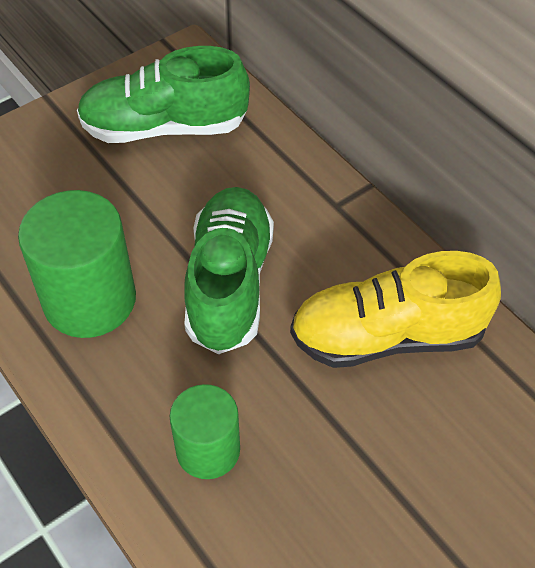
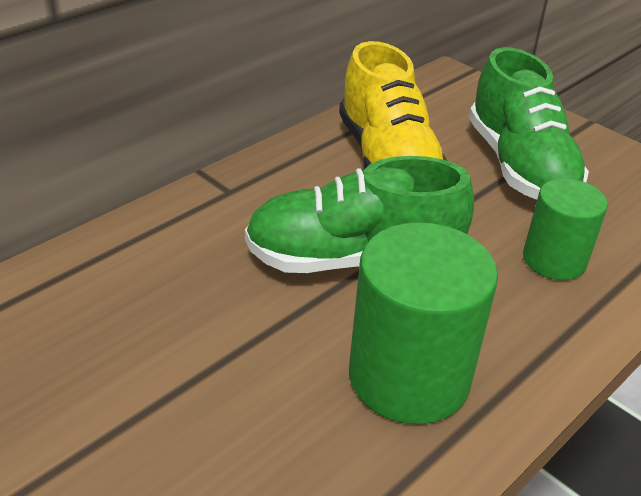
camera: 100 degrees left, 15 degrees down
green shoe [77,46,250,143] -> green shoe moved to [469,47,589,200]

